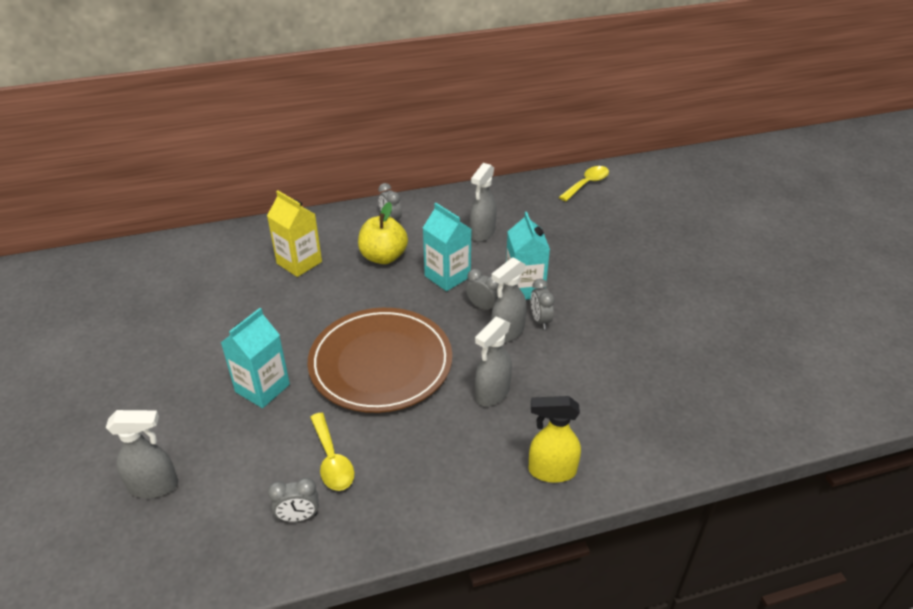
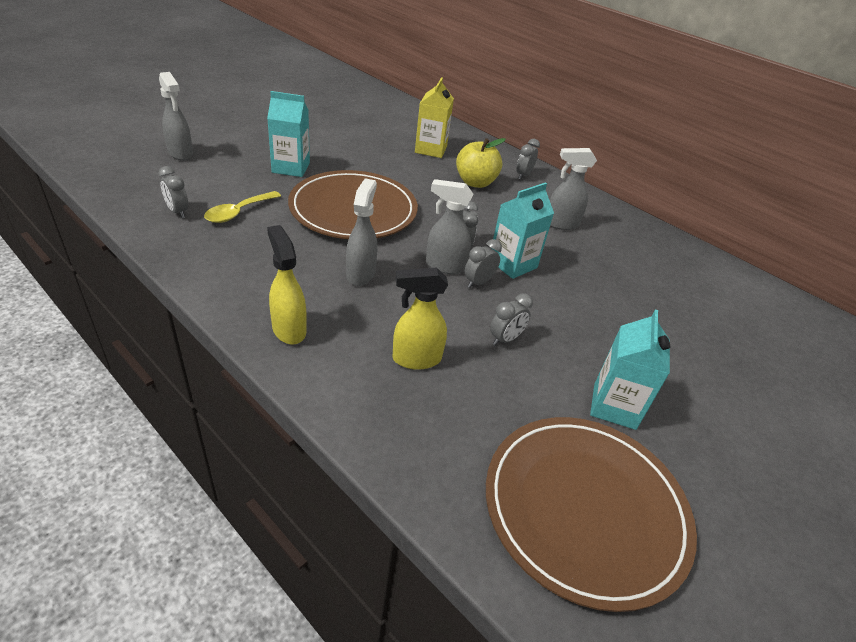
camera: 55 degrees right, 0 degrees up
turquoise carton [423,203,471,291] -> turquoise carton moved to [590,310,670,430]
grey spray bottle [475,317,512,406] -> grey spray bottle turned 90 degrees clockwise [346,178,377,286]
yellow spoon [559,166,609,201] -> none
none -> yellow spray bottle [392,267,448,370]
none -> brown plate [486,417,697,612]
none -> grey clock [490,294,533,346]

